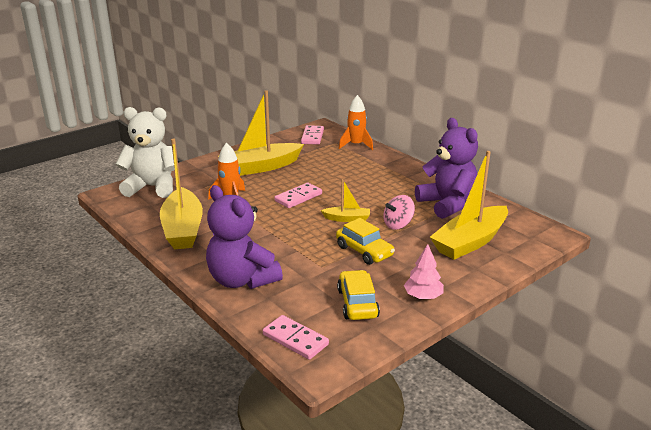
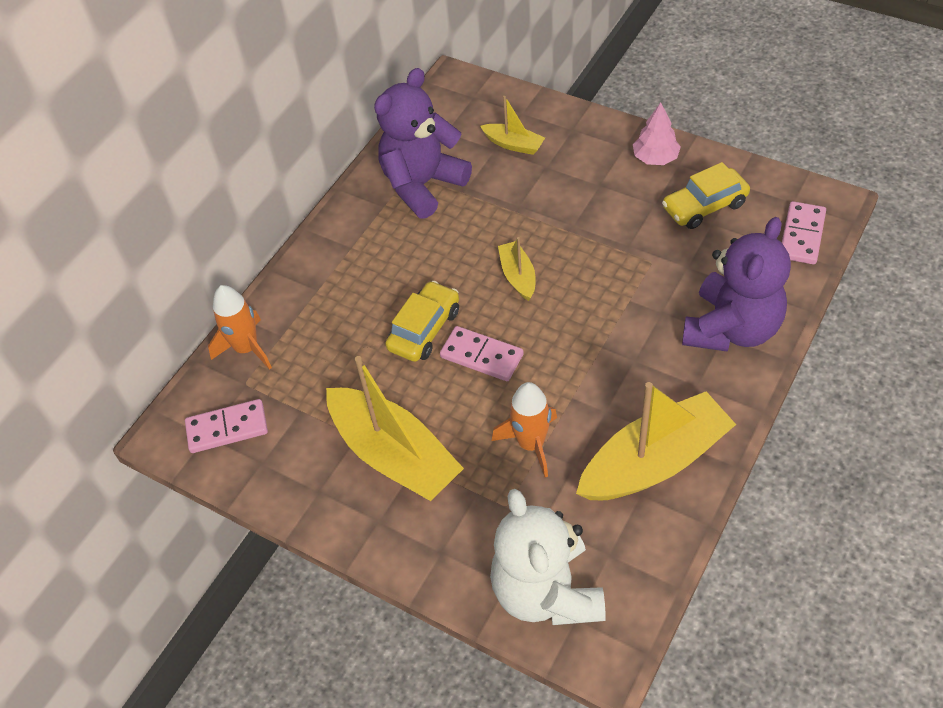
camera: 105 degrees left, 25 degrees up
yellow car [336,218,395,265] -> yellow car moved to [386,281,459,362]
pink spinning top [383,195,415,230] -> none
yellow boat [430,151,508,260] -> yellow boat [480,96,545,155], size x0.49

